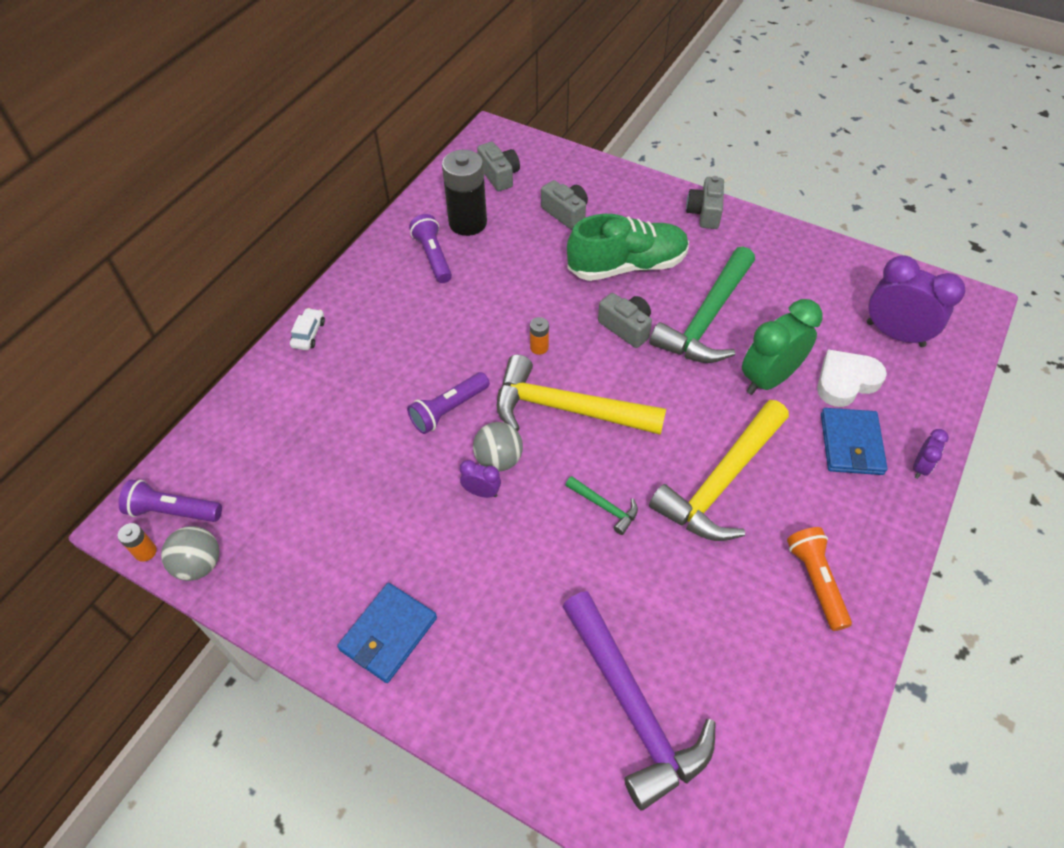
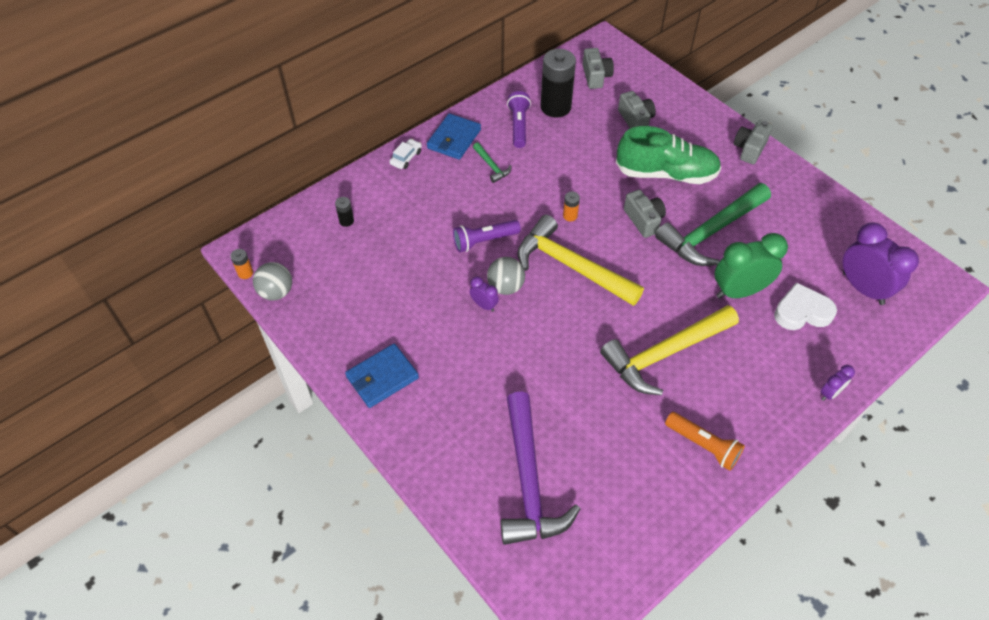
camera: 20 degrees right, 0 degrees up
purple flashlight [119,480,222,522] -> none
green hammer [565,476,638,535] -> green hammer moved to [473,142,512,183]
orange flashlight [787,527,852,631] -> orange flashlight turned 120 degrees clockwise [665,412,745,471]
blue wallet [821,408,887,475] -> blue wallet moved to [427,113,481,160]
none -> black battery [335,197,354,227]

